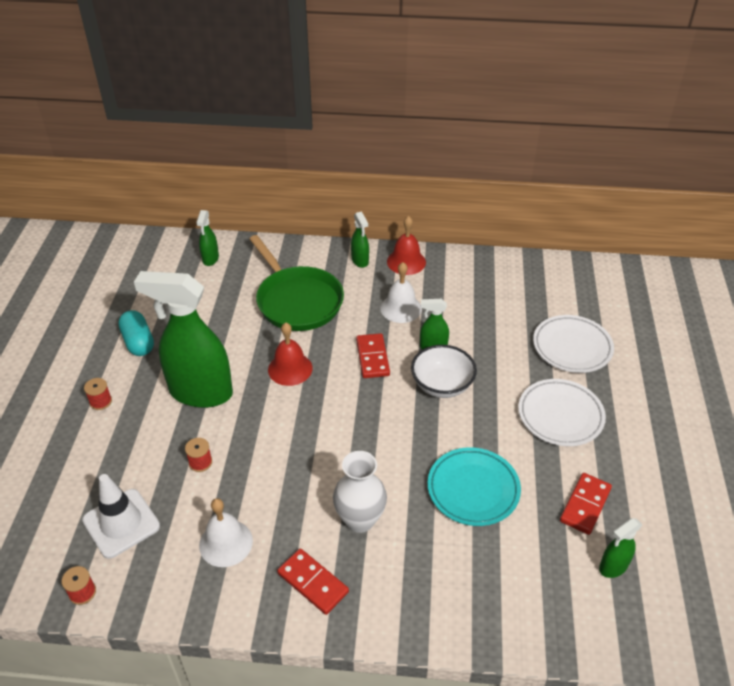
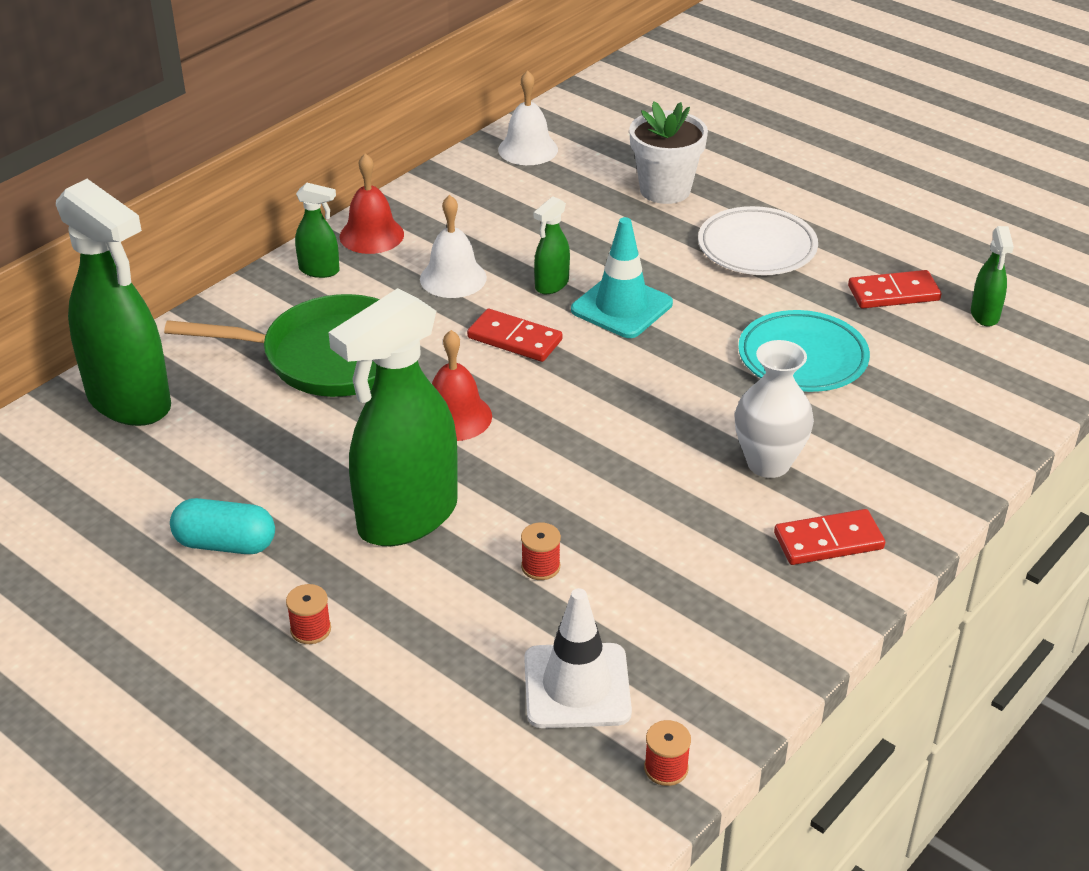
camera: 55 degrees left, 5 degrees down
green spray bottle [196,210,219,266] -> green spray bottle [56,179,171,426], size x2.27
white bell [199,498,253,567] -> white bell moved to [498,70,558,165]
white bowl [411,345,477,398] -> turquoise traffic cone [571,217,673,338]
white plate [533,315,614,373] -> white flower pot [629,101,708,204]
red domino [560,473,612,535] -> red domino turned 75 degrees counterclockwise [848,270,941,309]

